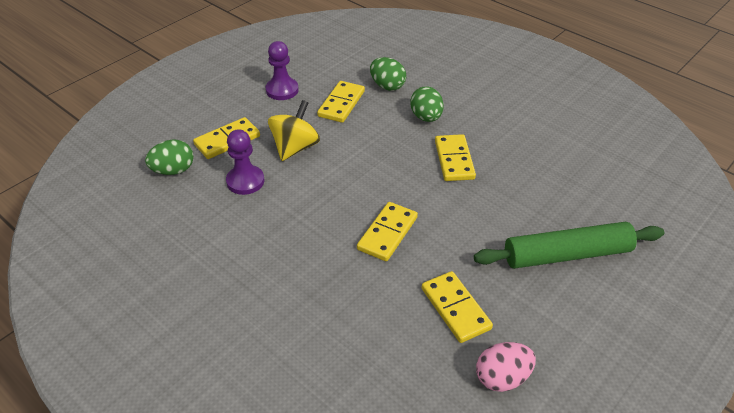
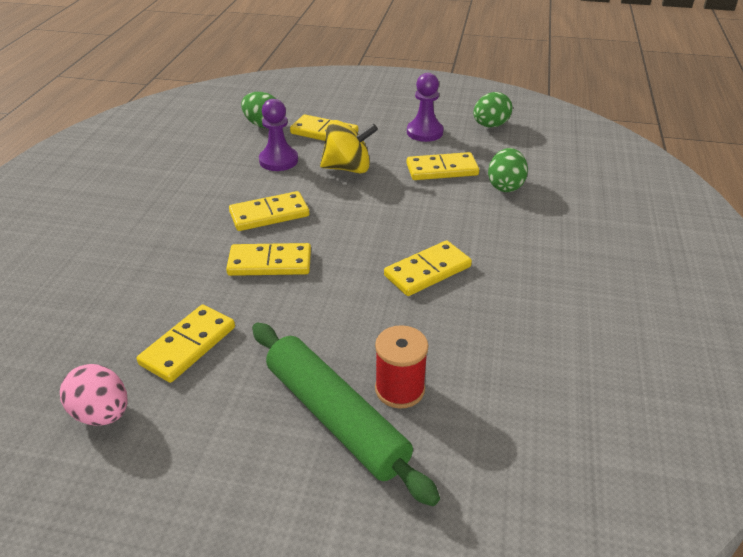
camera: 60 degrees right, 5 degrees down
green egg [410,87,444,122] -> green egg moved to [473,92,512,128]
none -> yellow domino [229,191,309,231]
none -> red spool [375,325,428,408]

